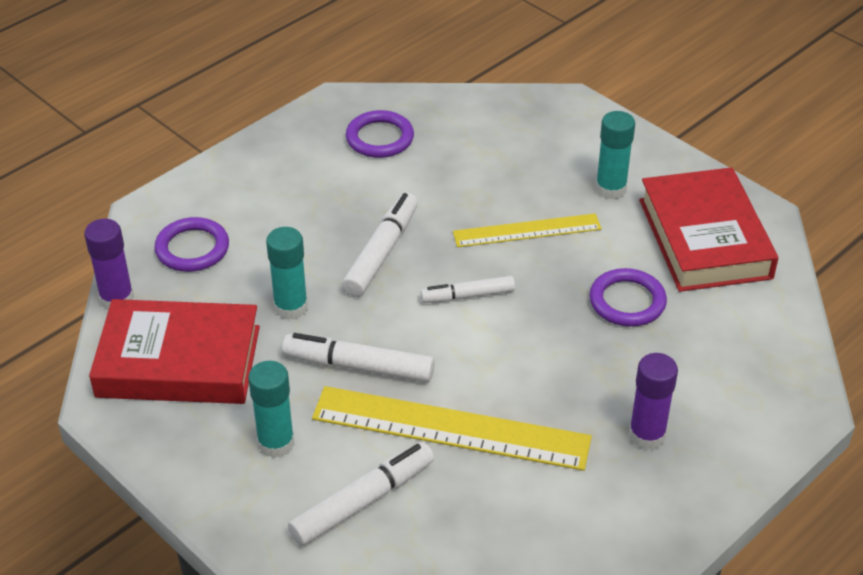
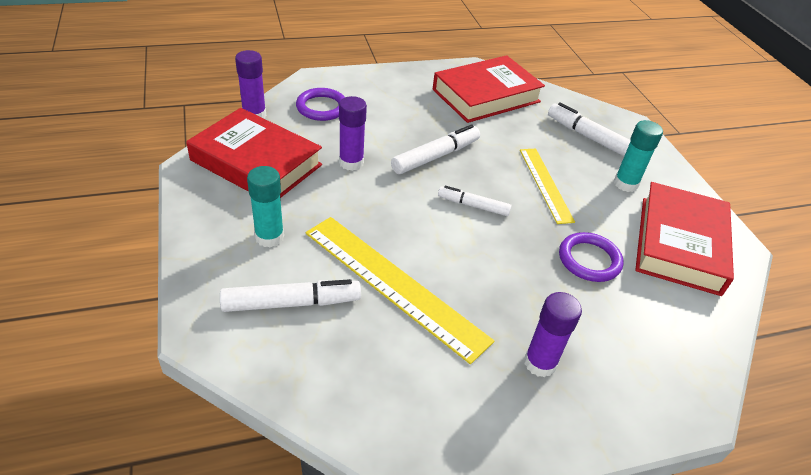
camera: 25 degrees right, 0 degrees up
turquoise glue stick [266,227,308,320] -> purple glue stick [339,96,367,171]
white marker [282,333,435,382] -> white marker moved to [548,102,631,156]
purple ring [346,110,414,158] -> red book [433,55,545,123]
yellow ruler [453,213,602,247] -> yellow ruler turned 60 degrees clockwise [520,149,575,224]

